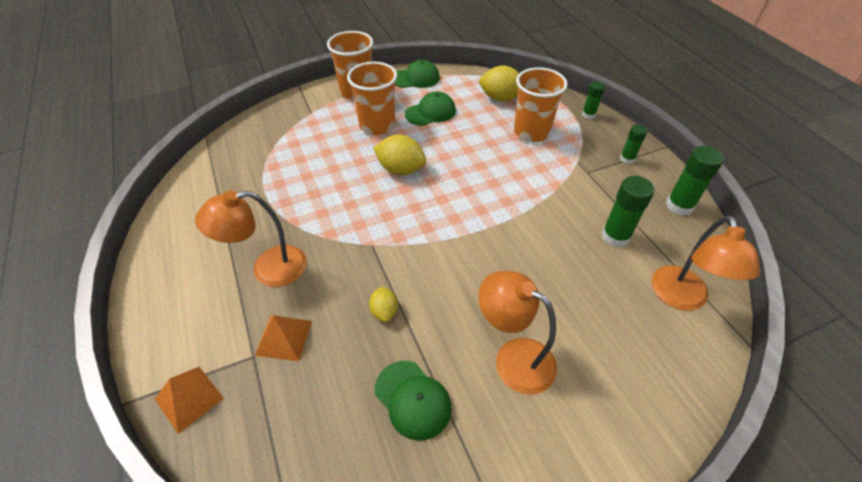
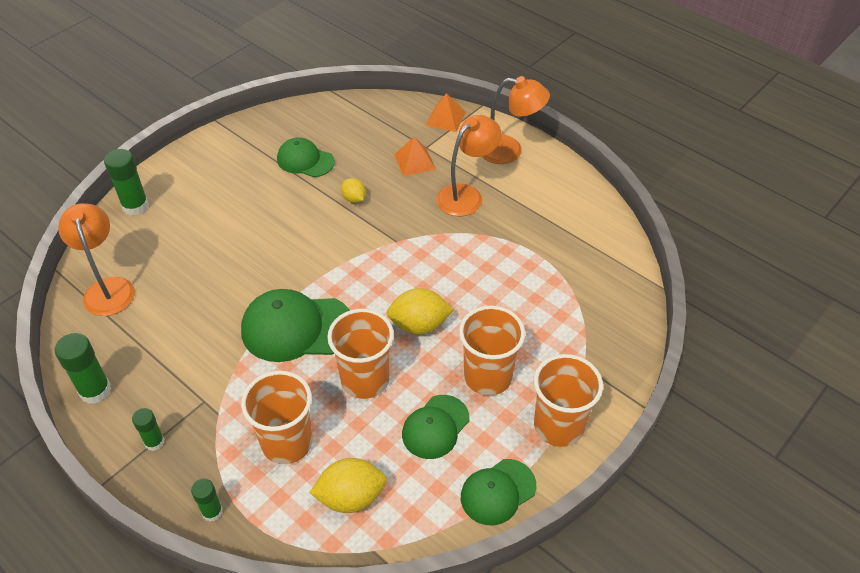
camera: 155 degrees right, 0 degrees up
orange lamp [478,271,557,395] -> orange lamp moved to [482,76,550,164]
green glue stick [601,176,655,247] -> green glue stick moved to [104,149,149,215]
none -> green cap [241,289,350,362]
none -> orange cup [327,309,394,399]

